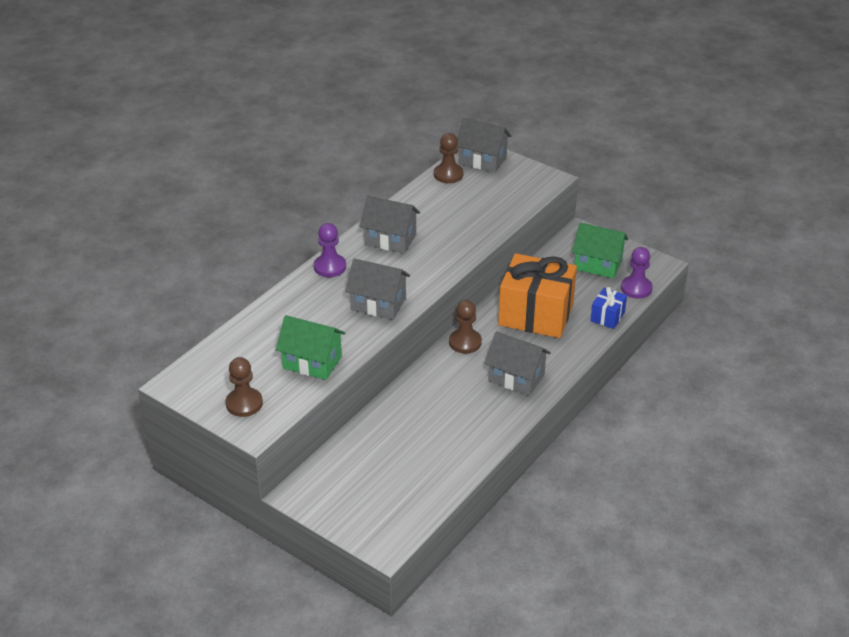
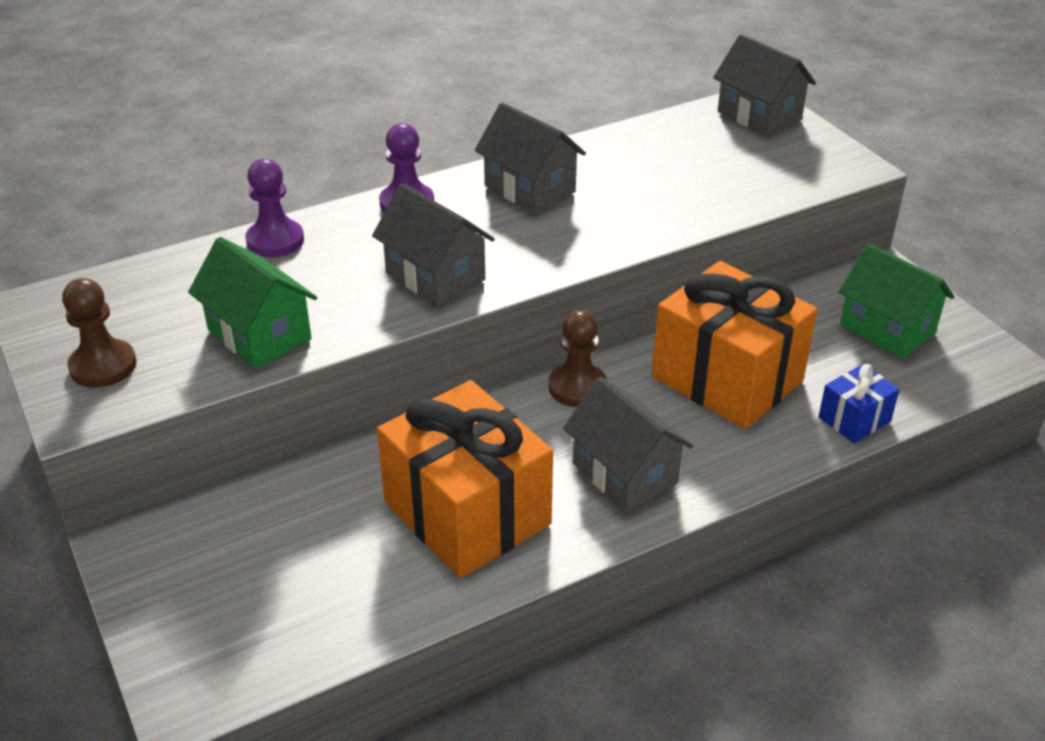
camera: 25 degrees right, 0 degrees up
brown pawn [434,133,463,183] -> none
purple pawn [621,247,653,299] -> purple pawn moved to [245,159,304,257]
none -> orange gift [377,380,553,578]

